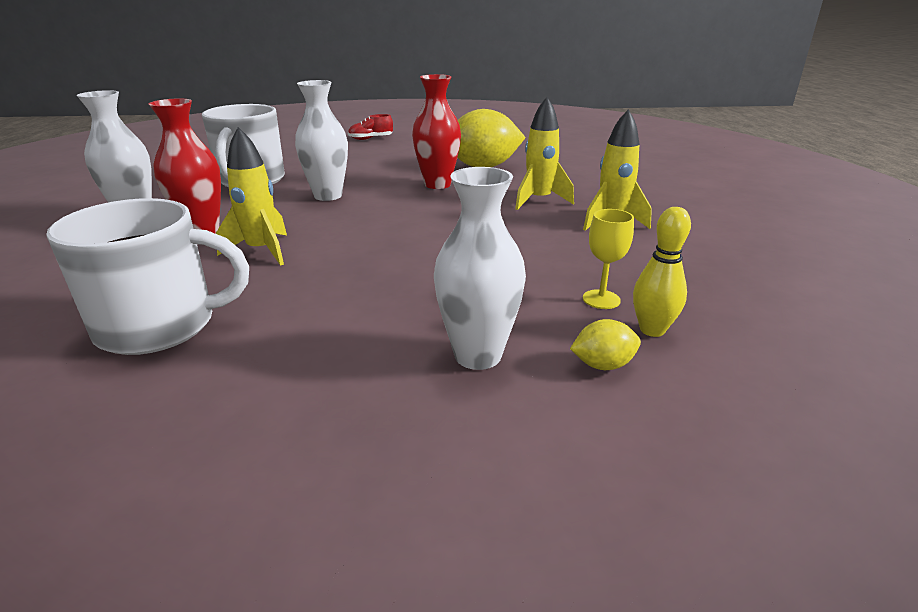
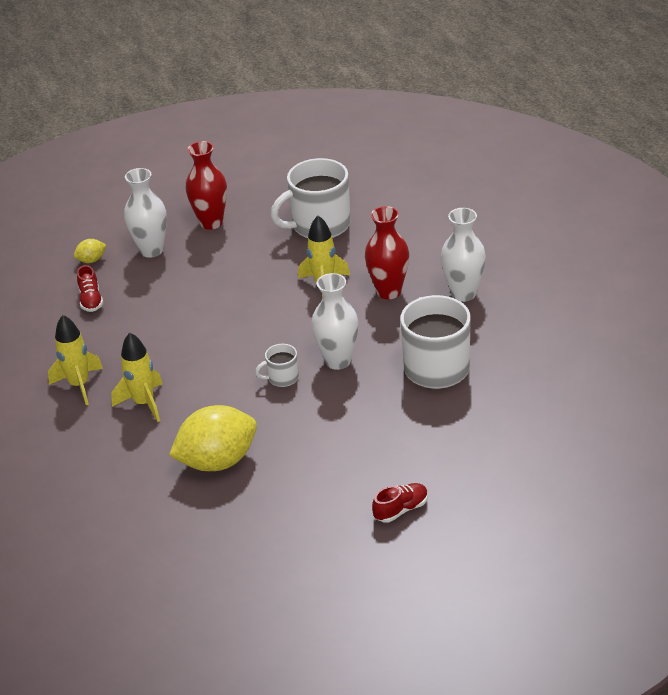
camera: 165 degrees right, 10 degrees up
red vase [412,74,461,189] -> red vase moved to [186,141,227,230]
yellow goblet [583,209,634,309] -> red shoe [77,265,103,312]
yellow bowling pin [633,207,691,337] -> none
none -> white mug [255,344,299,387]

